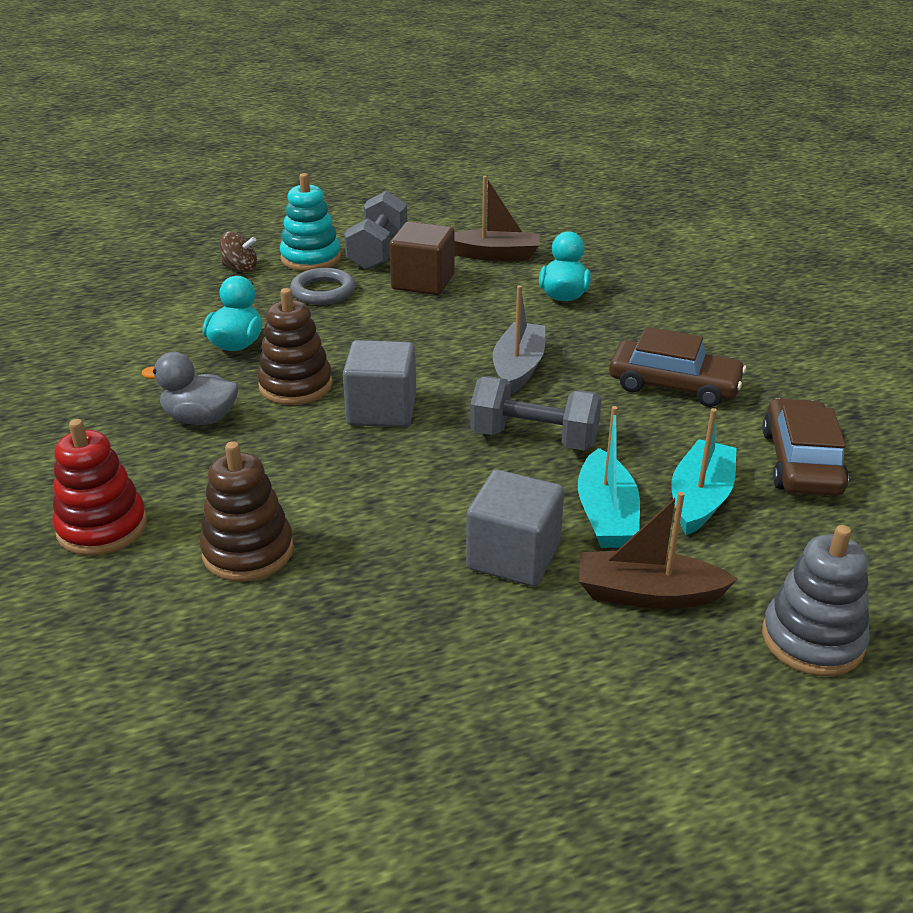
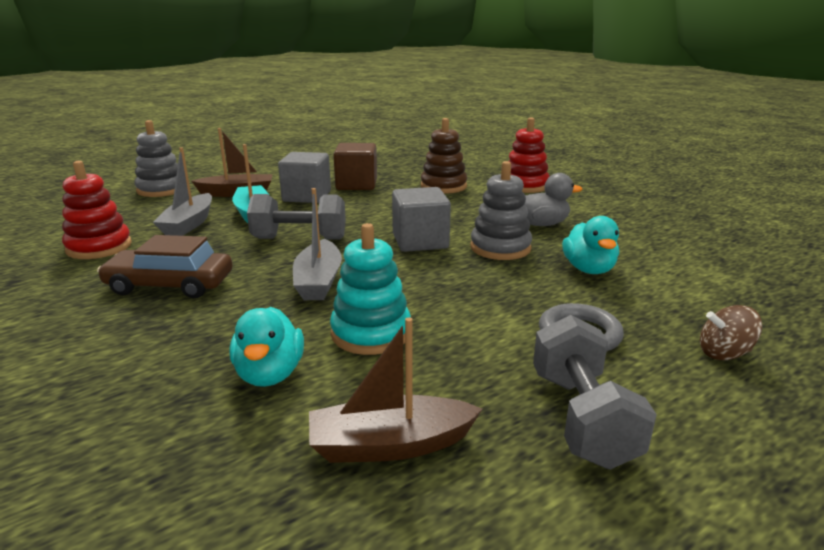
camera: 165 degrees right, 10 degrees down
brown stacking toy [257,288,333,405] -> grey stacking toy [471,161,532,260]
turquoise stacking toy [280,173,341,271] -> turquoise stacking toy moved to [330,223,411,355]
brown cube [390,222,455,295] -> brown cube moved to [333,143,377,190]
turquoise boat [671,408,737,535] -> grey boat [153,147,212,236]
brown car [762,398,849,496] -> red stacking toy [62,161,132,259]

